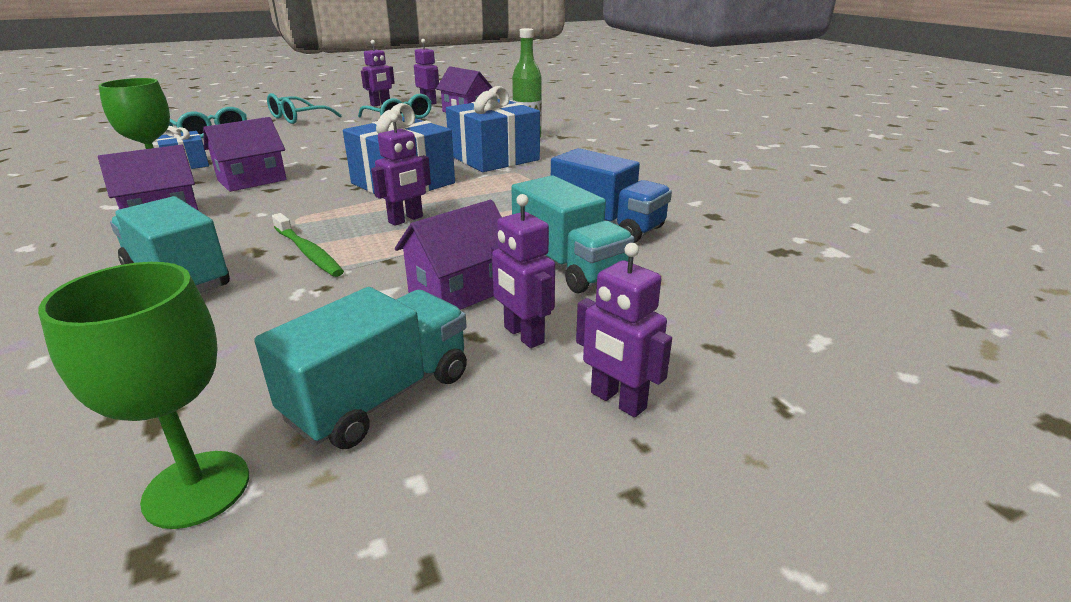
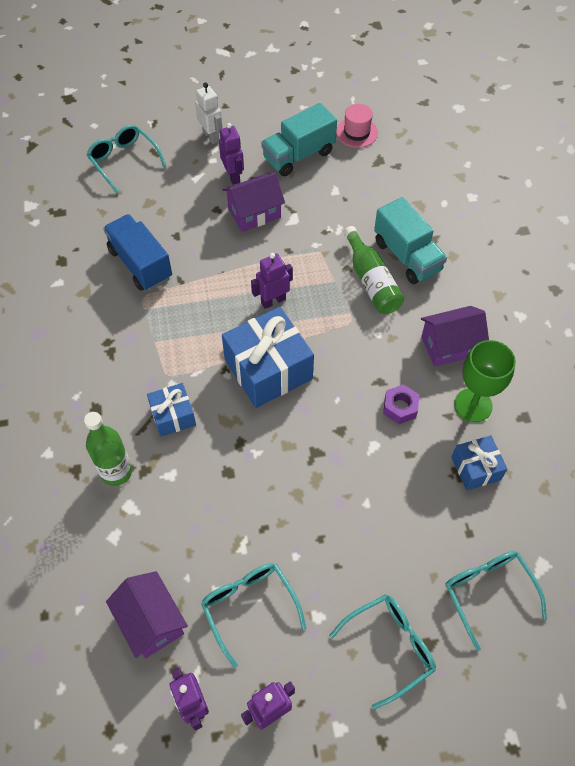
camera: 165 degrees left, 30 degrees up
green goblet [38,262,249,529] -> pink hat [336,104,378,148]
purple house [203,117,287,192] -> purple nut [383,384,419,424]
green toothbrush [272,213,344,277] -> none
blue gift [446,86,540,172] -> blue gift [147,383,196,437], size x0.55
turquoise truck [511,175,634,293] -> none
purple robot [576,243,672,418] -> white robot [195,83,222,144]
none -> turquoise glasses [87,125,166,193]
none -> green bottle [344,226,404,314]

